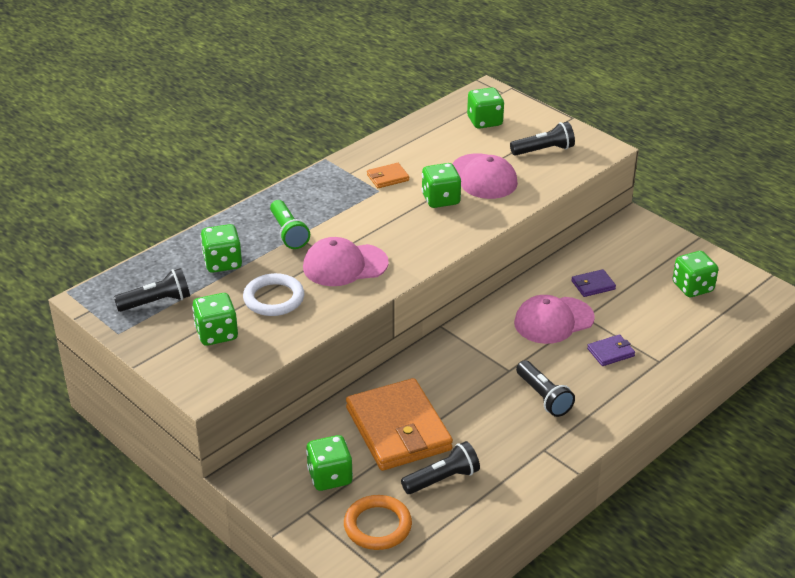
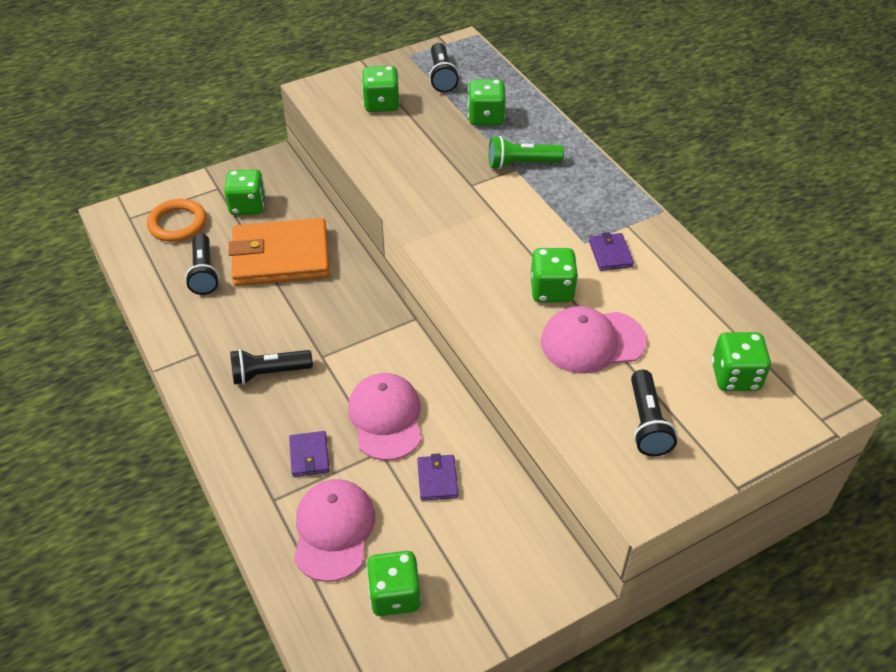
camera: 105 degrees right, 10 degrees up
white ring [243,273,304,316] -> none
pink cap [303,237,389,286] -> pink cap moved to [294,479,375,582]
orange wallet [367,163,409,188] -> purple wallet [589,232,634,271]

